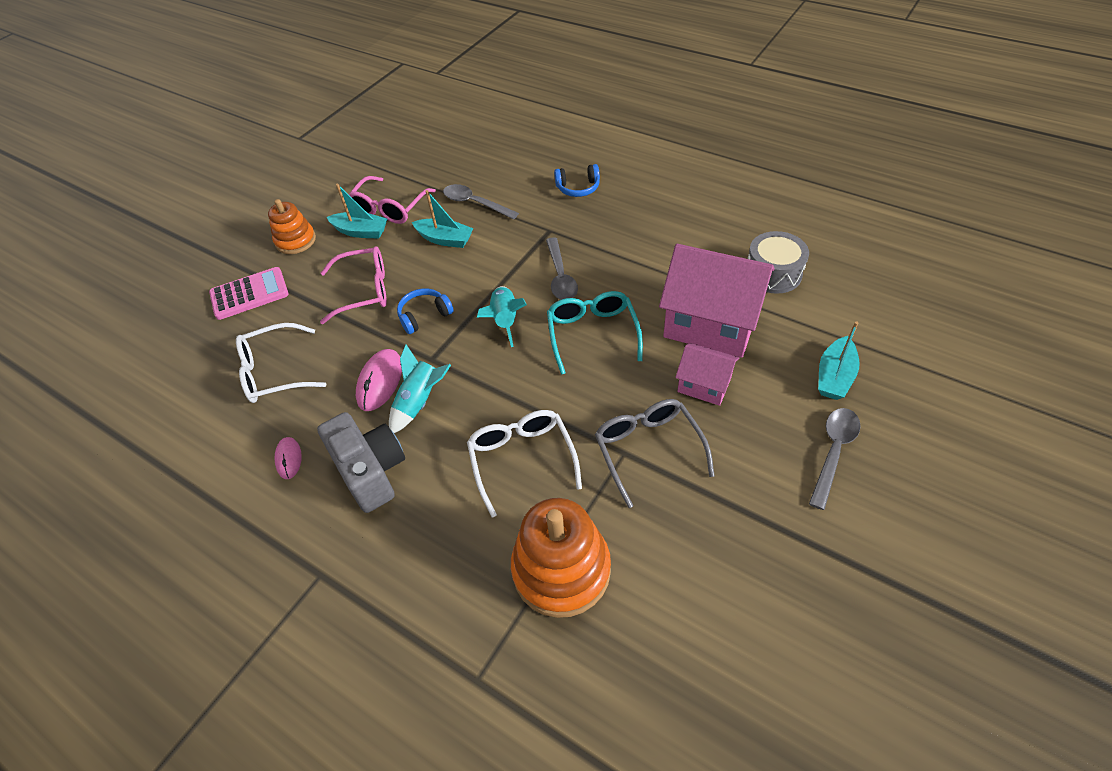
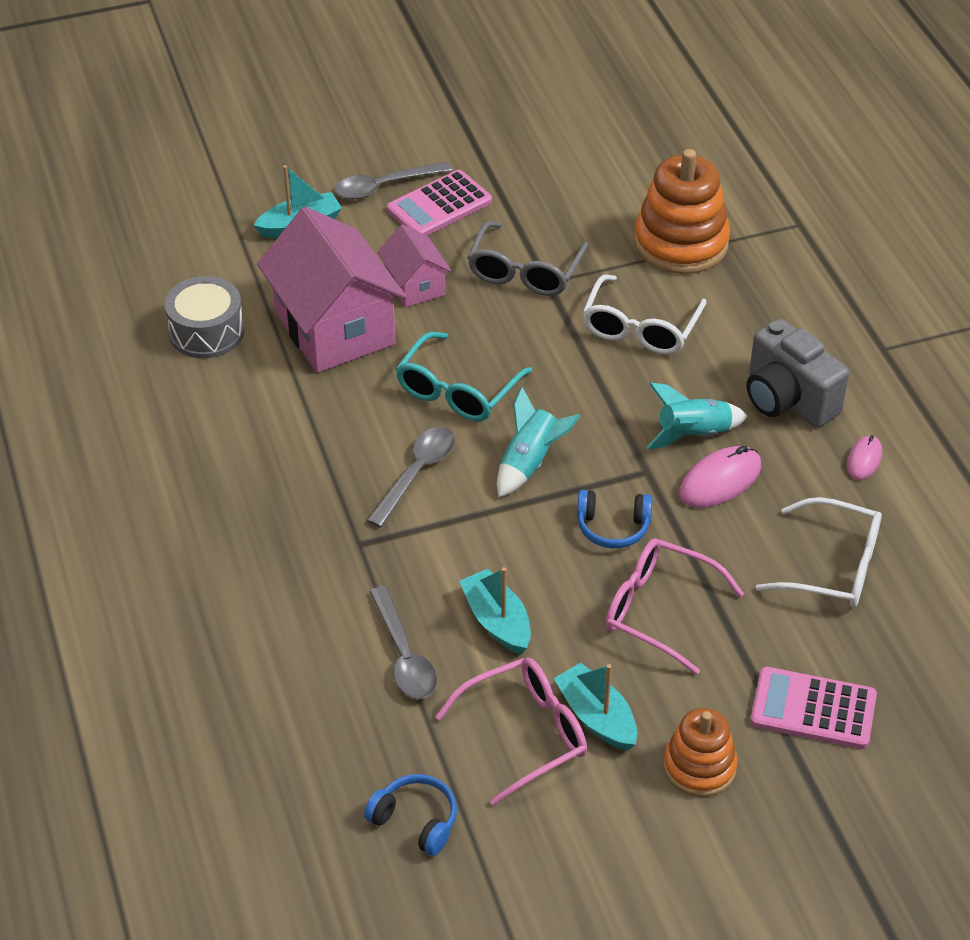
camera: 145 degrees left, 5 degrees down
grey camera [317,412,405,513] -> grey camera turned 45 degrees counterclockwise [747,319,849,427]
blue headphones [554,164,600,197] -> blue headphones moved to [364,774,457,856]
none -> pink calculator [387,170,492,236]

